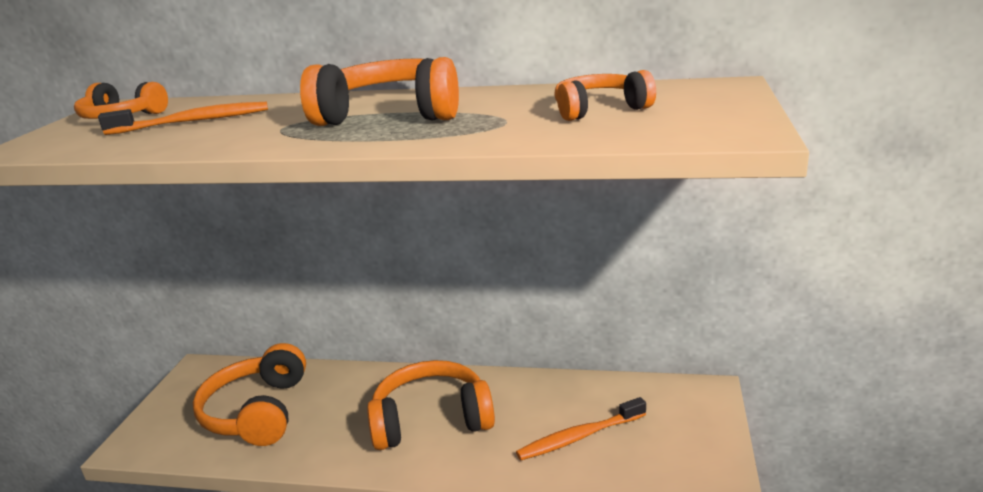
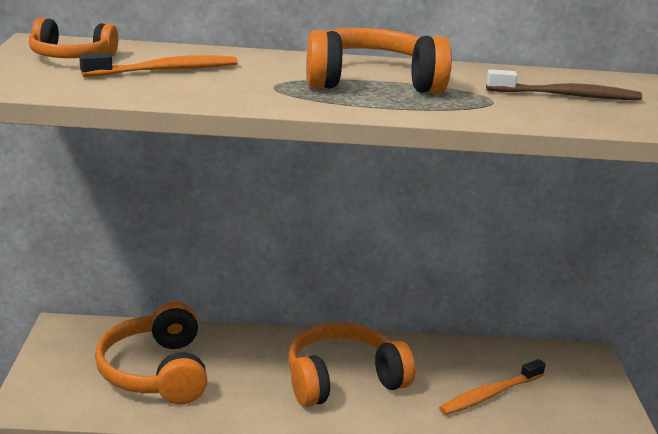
camera: 15 degrees left, 0 degrees up
orange headphones [554,70,656,121] -> brown toothbrush [486,69,642,100]

